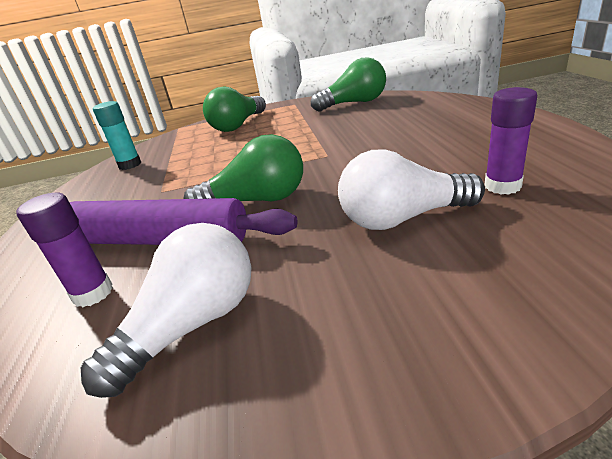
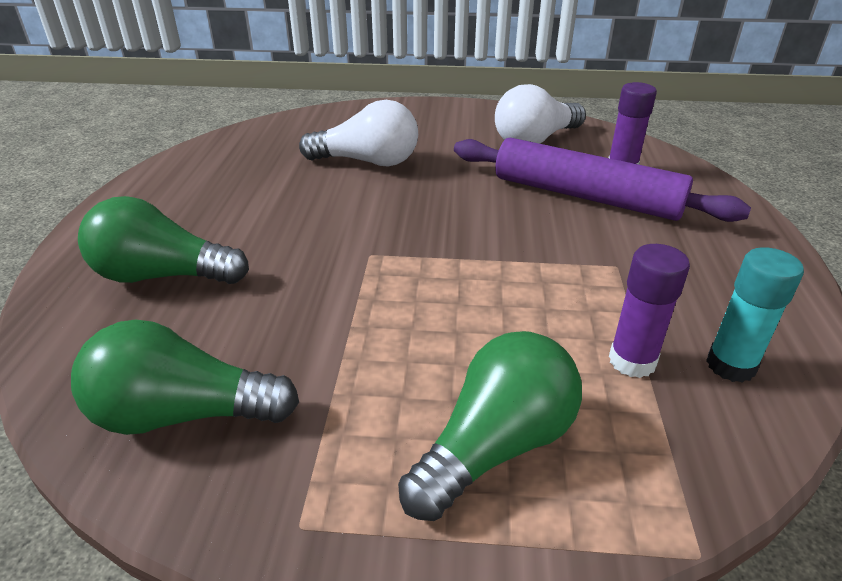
camera: 170 degrees left, 5 degrees up
green light bulb [183,134,303,202] -> green light bulb moved to [78,196,249,284]
purple glue stick [484,87,537,195] -> purple glue stick moved to [609,244,690,378]

